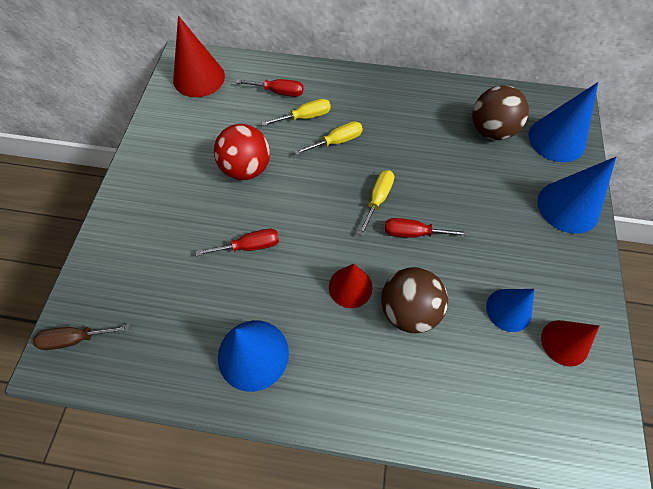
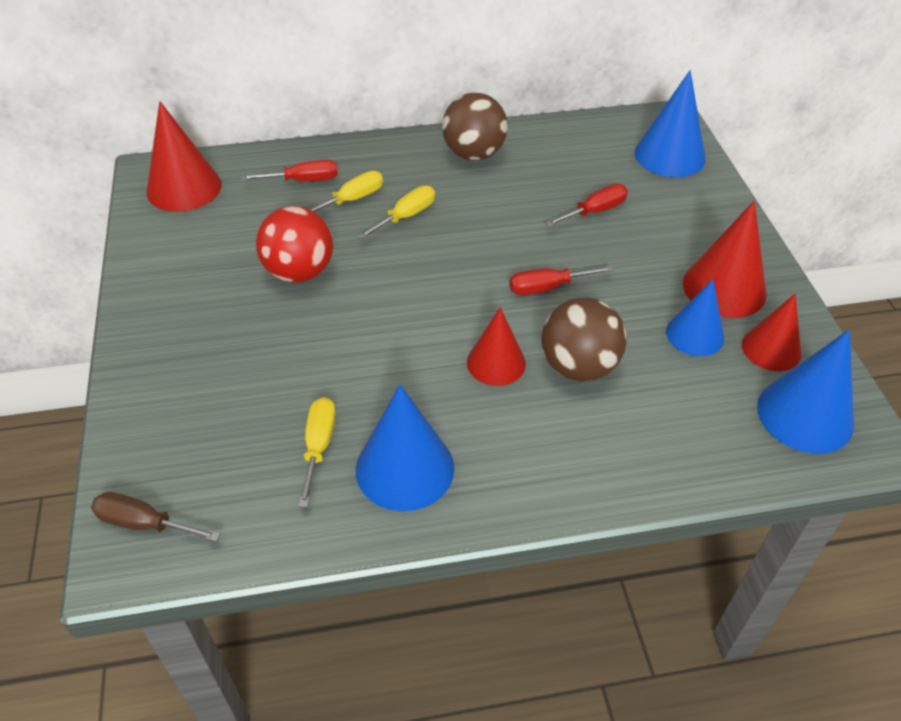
camera: 20 degrees left, 15 degrees down
brown screwdriver [33,324,130,350] -> brown screwdriver turned 45 degrees clockwise [91,492,220,542]
red screwdriver [195,229,279,256] -> red screwdriver moved to [545,184,628,227]
yellow screwdriver [358,170,394,236] -> yellow screwdriver moved to [299,397,336,507]
brown ball [472,85,529,140] -> brown ball moved to [442,92,508,161]
blue cone [538,157,616,234] -> blue cone moved to [757,329,854,454]
none -> red cone [683,201,767,318]

